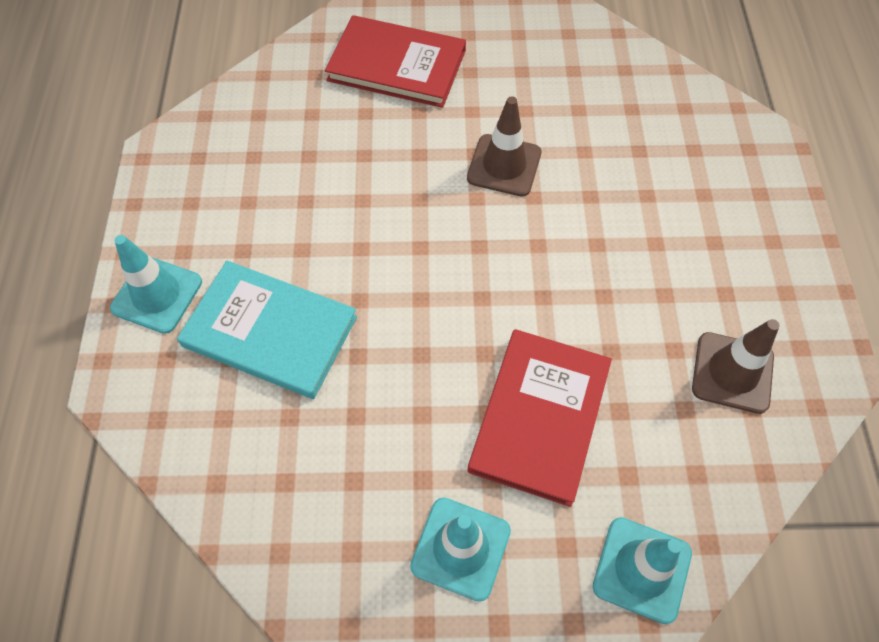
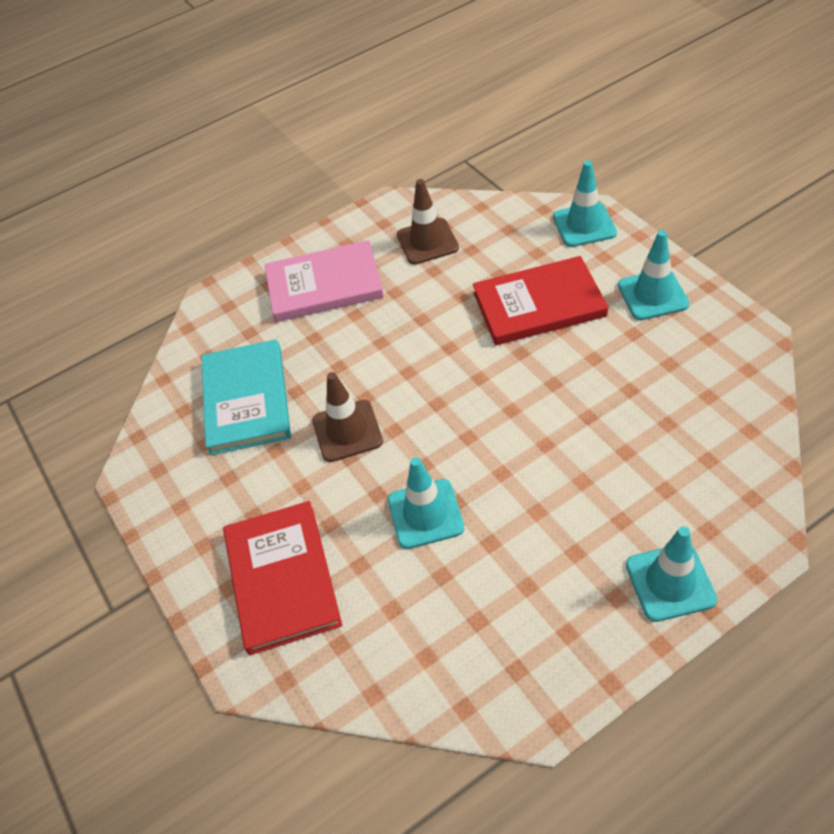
camera: 115 degrees left, 10 degrees down
turquoise book [177,261,357,399] -> turquoise book moved to [201,339,291,455]
none -> pink book [265,240,384,322]
none -> turquoise traffic cone [388,457,464,549]

